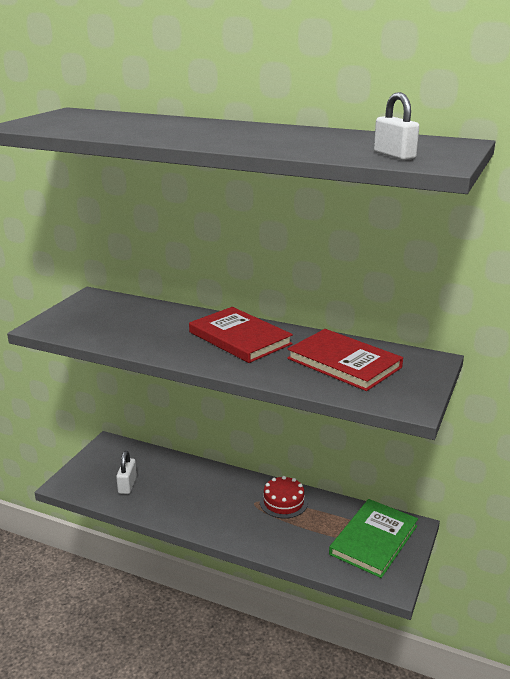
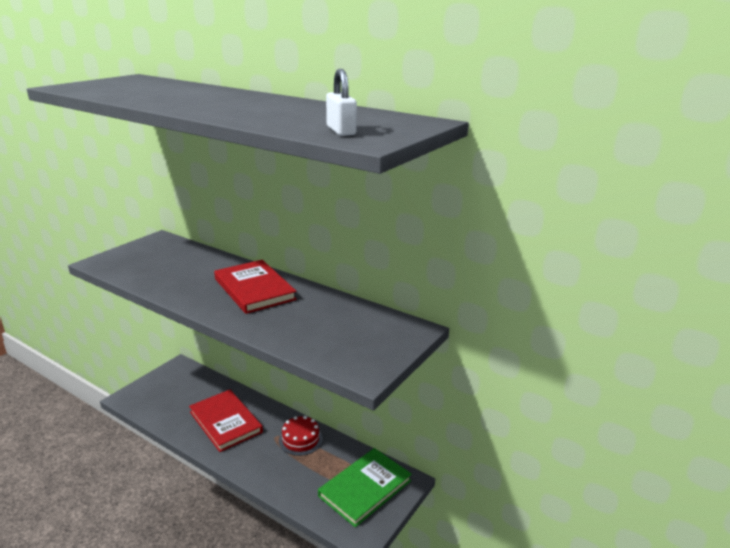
camera: 10 degrees right, 0 degrees up
white padlock [116,451,137,494] -> none
red book [287,329,403,391] -> red book moved to [189,390,263,452]

